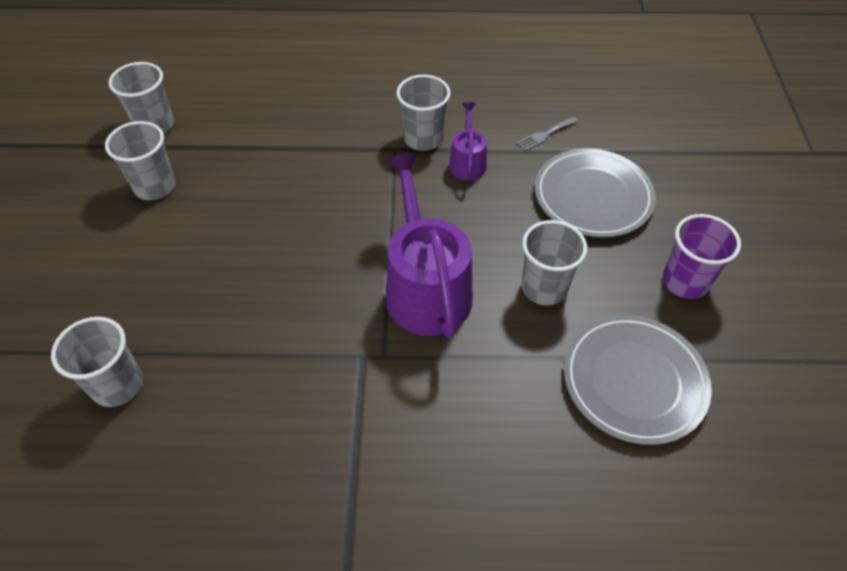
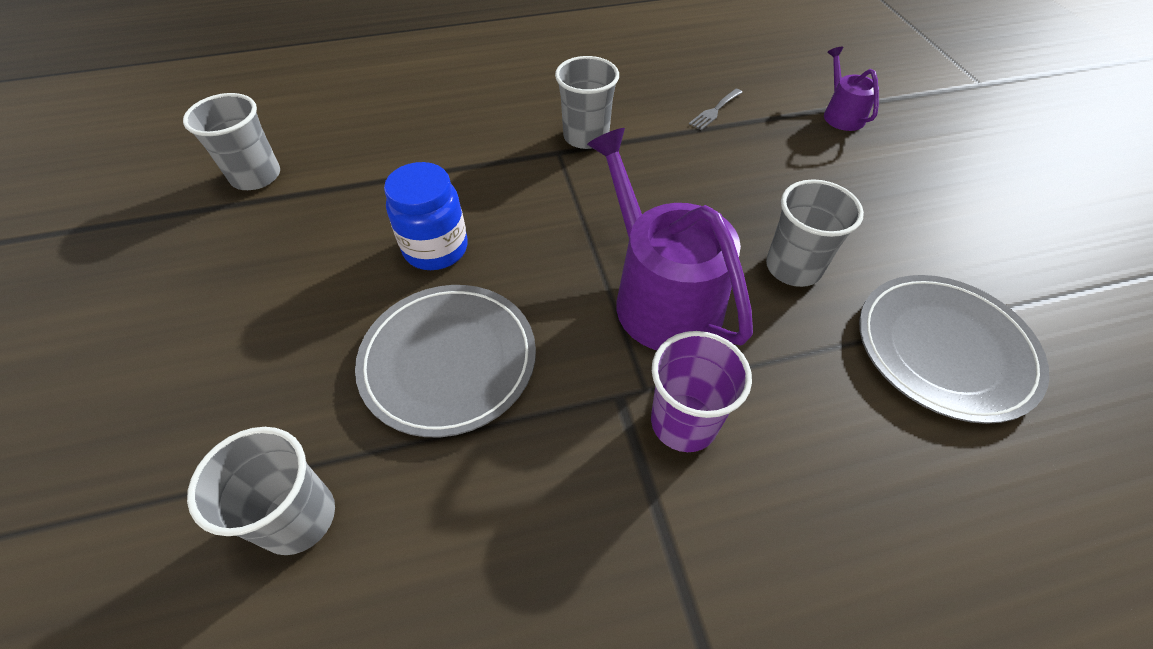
camera: 15 degrees left, 0 degrees up
grey cup [105,121,176,200] -> none
purple watering can [449,102,487,180] -> purple watering can moved to [824,47,879,131]
grey plate [535,148,656,238] -> grey plate moved to [355,285,536,437]
purple cup [663,214,741,299] -> purple cup moved to [651,331,752,452]
none -> blue jar [384,162,468,270]

